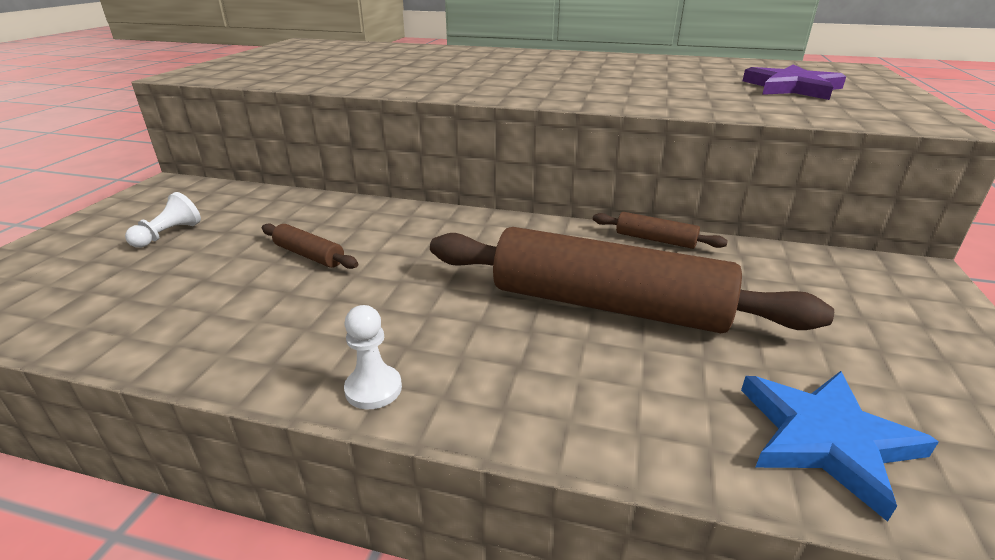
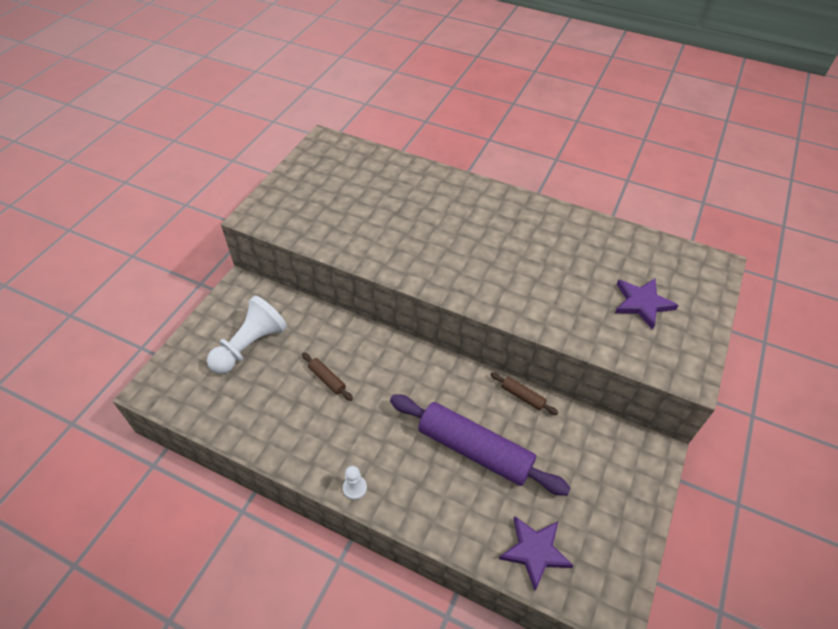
camera: 10 degrees right, 20 degrees up
white pawn [125,192,201,248] -> white pawn [207,295,287,374], size x2.18
brown rolling pin [430,227,834,333] -> purple rolling pin [390,395,571,496]
blue star [741,371,939,522] -> purple star [499,516,574,591]

